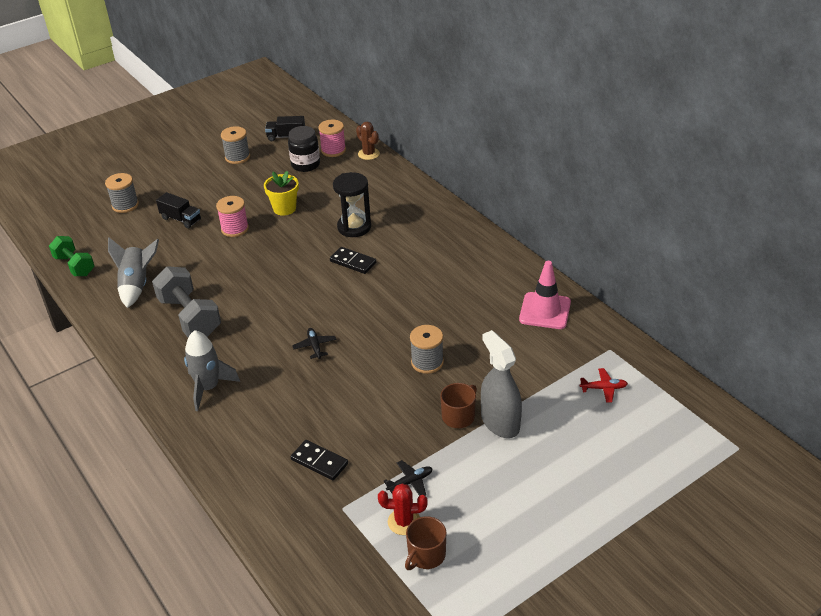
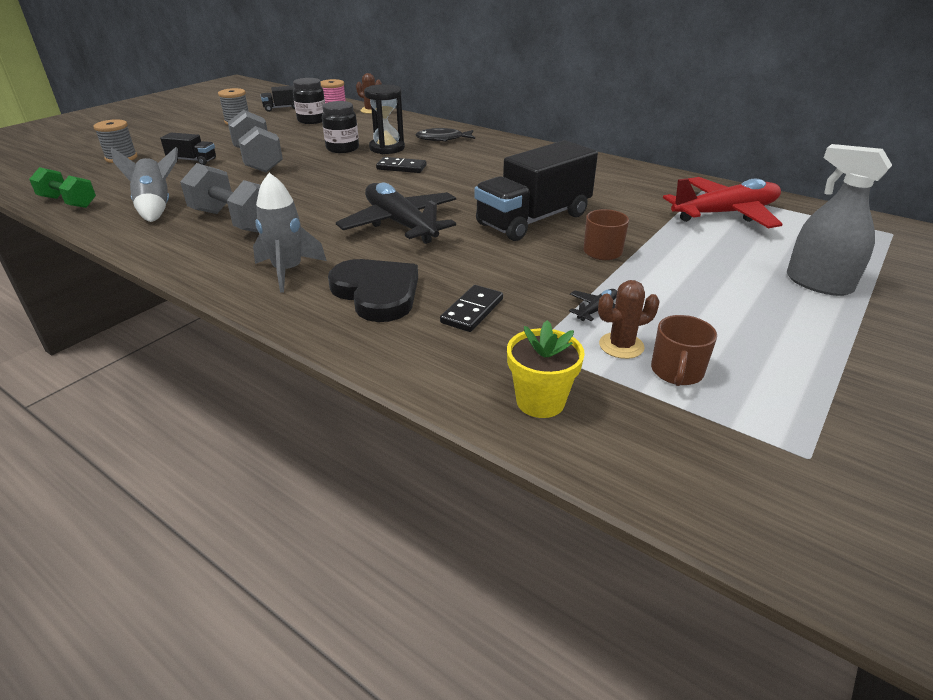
camera: 20 degrees left, 5 degrees down
pink spool [216,196,249,237] -> grey dumbbell [228,110,283,172]
yellow flower pot [264,171,299,216] -> yellow flower pot moved to [507,320,585,418]
black domino [291,440,348,481] -> black domino turned 75 degrees counterclockwise [440,285,503,332]
black plane [292,328,336,359] -> black plane [336,183,456,244], size x2.48
red cactus [378,483,427,535] -> brown cactus [598,280,660,359]
grey spool [410,325,444,374] -> black truck [474,140,598,241]
grey spray bottle [481,330,522,438] -> grey spray bottle moved to [787,144,892,296]
pink traffic cone [519,261,571,329] -> none
red plane [580,368,628,403] -> red plane [663,177,783,228], size x2.48
none -> black jar [322,101,359,153]
none -> black heart [328,259,418,322]
none -> black fish [416,128,475,142]

